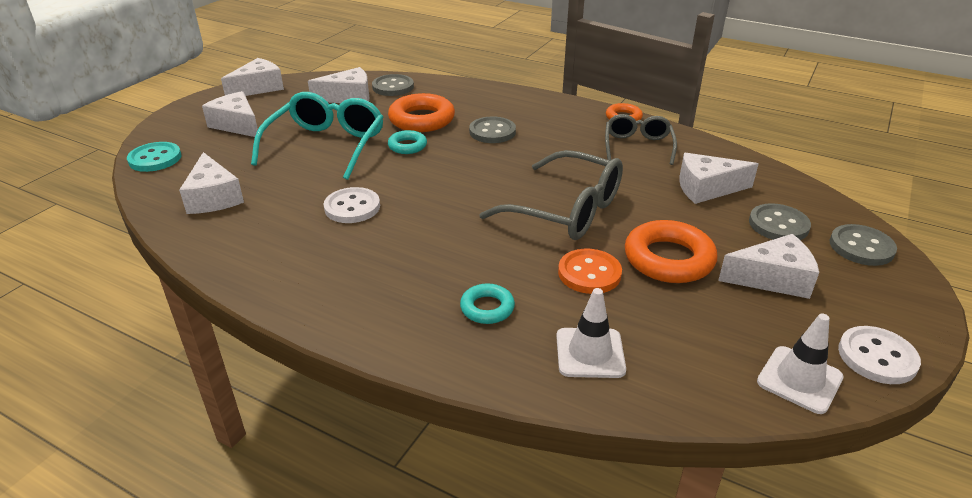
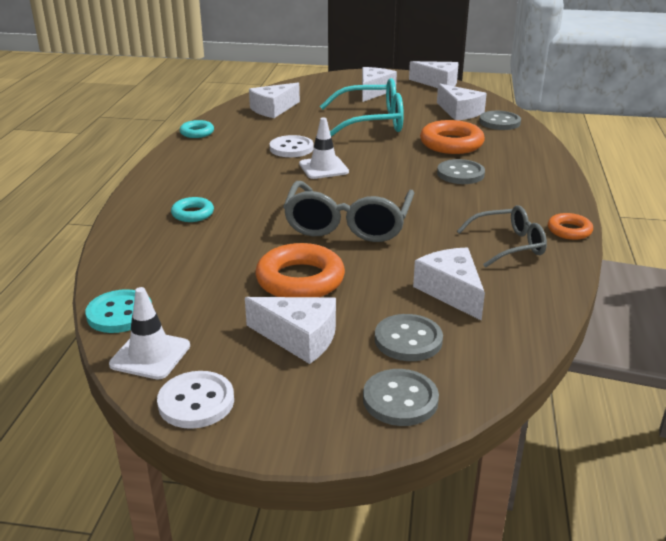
camera: 70 degrees right, 5 degrees down
turquoise button [127,142,181,172] -> turquoise button moved to [85,289,152,333]
turquoise ring [388,130,427,154] -> turquoise ring moved to [180,120,214,138]
white traffic cone [556,288,626,378] -> white traffic cone moved to [299,117,349,179]
orange button [558,249,622,294] -> none
white cheese [718,234,819,299] -> white cheese turned 45 degrees counterclockwise [245,297,336,364]

